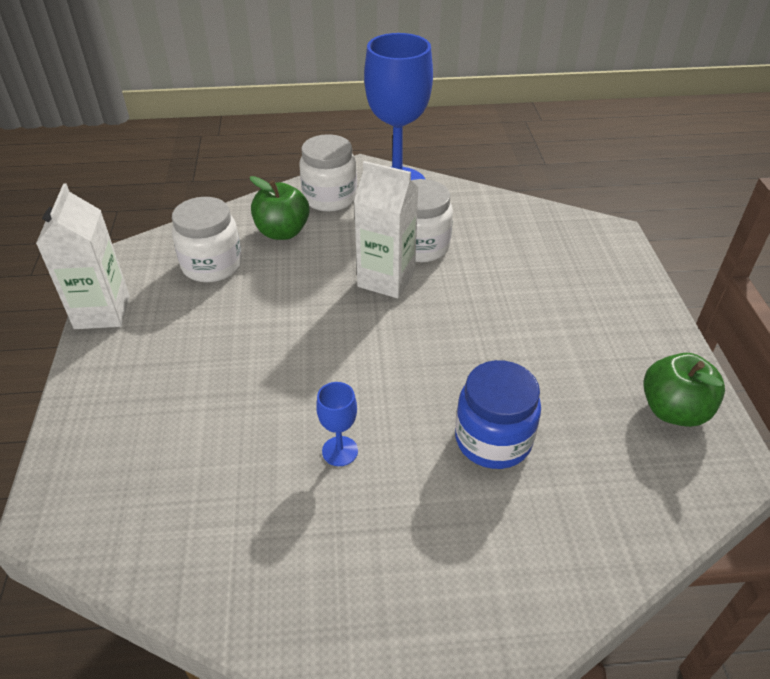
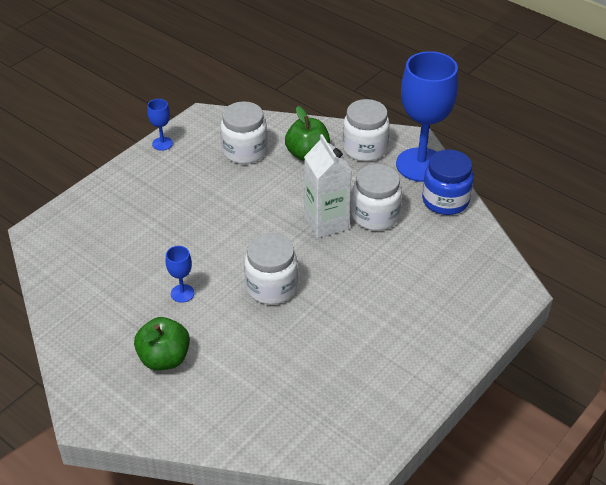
camera: 45 degrees right, 0 degrees up
white carton [36,183,130,329] -> blue goblet [147,99,173,151]
blue jar [455,360,541,469] -> blue jar moved to [422,150,474,215]
green apple [643,353,725,427] -> green apple moved to [134,317,190,370]
none -> white jar [244,233,298,305]

